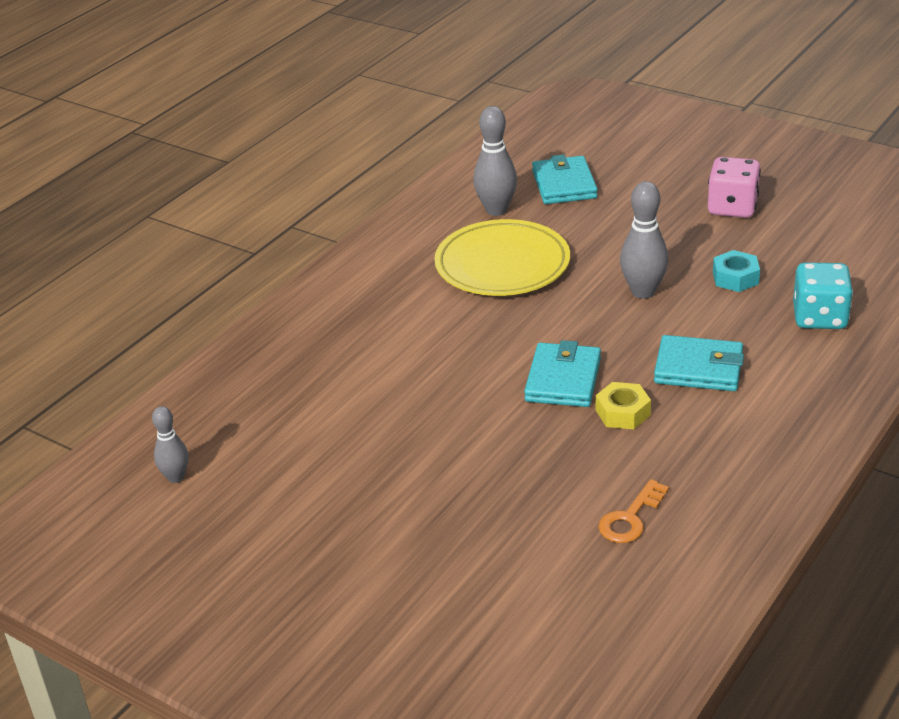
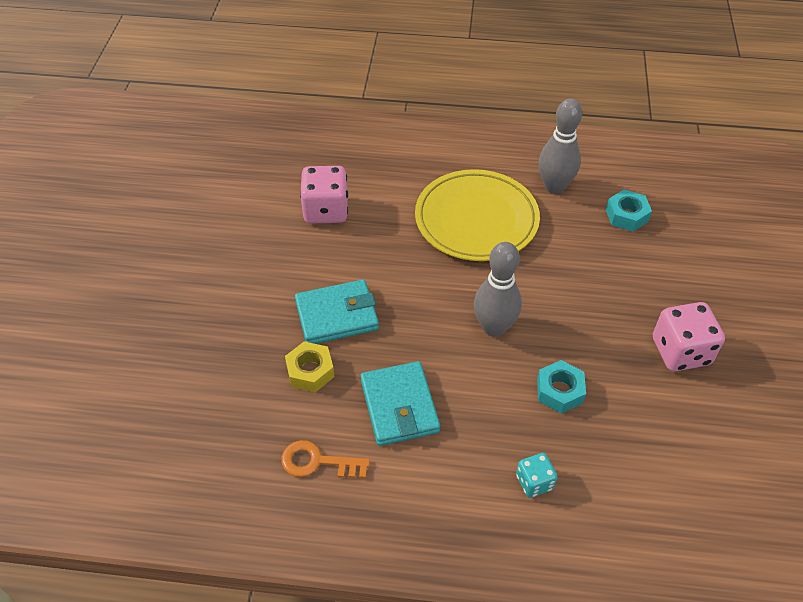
camera: 60 degrees right, 15 degrees up
grey bowling pin [152,406,189,483] -> none
turquoise wallet [532,154,598,204] -> turquoise nut [606,190,652,232]
orange key [599,479,669,543] -> orange key moved to [281,440,370,478]
turquoise dice [793,262,853,329] -> turquoise dice [516,453,558,498], size x0.56
none -> pink dice [300,166,348,223]

